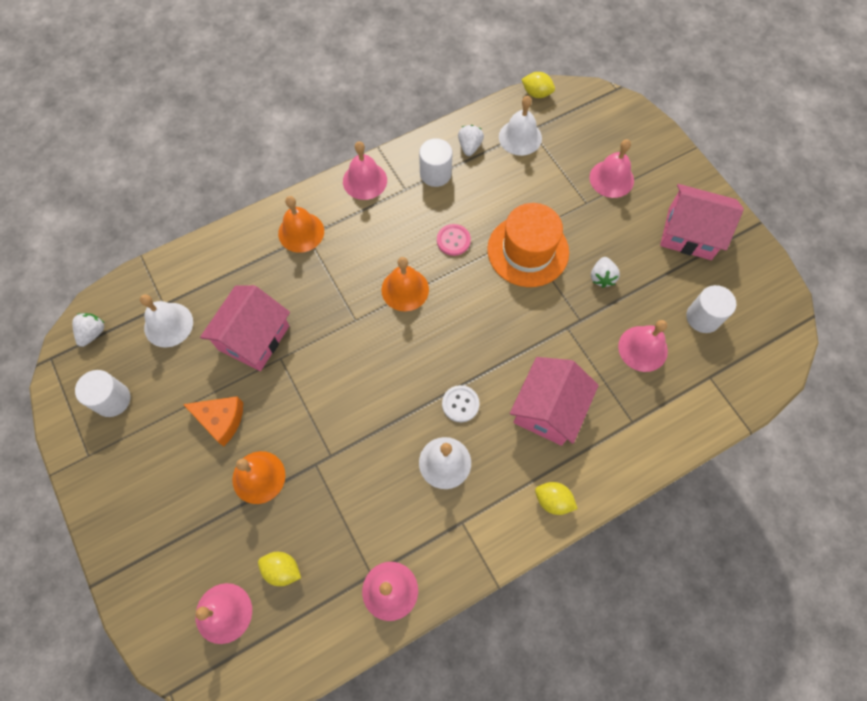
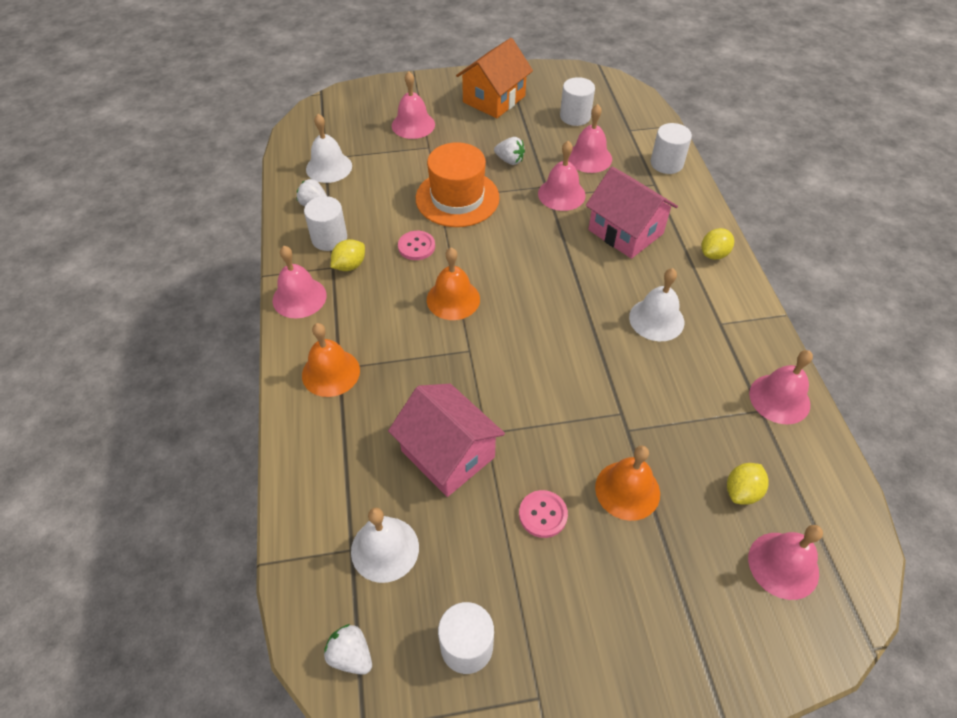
camera: 70 degrees left, 15 degrees down
orange cheese [183,396,243,446] -> pink button [519,490,568,538]
white button [442,385,480,422] -> none
yellow lemon [521,72,555,98] -> yellow lemon moved to [330,239,365,271]
pink house [660,184,744,260] -> orange house [456,38,533,118]
none -> pink bell [538,141,586,211]
none -> white cylinder [651,123,692,174]

